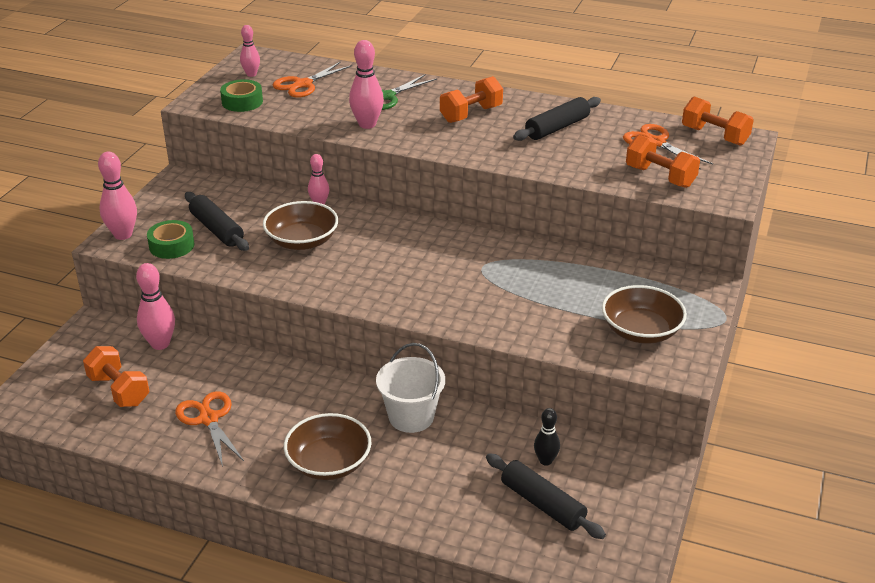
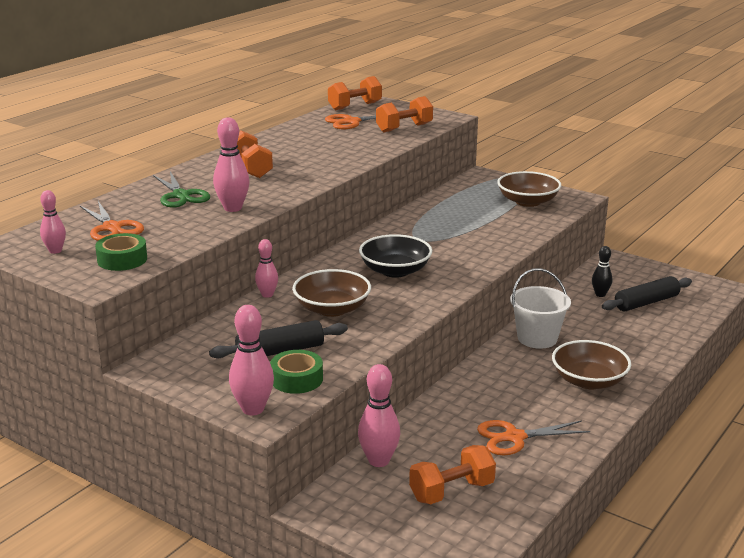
camera: 75 degrees left, 10 degrees down
black rolling pin [513,97,601,141] -> none
none -> black bowl [359,234,432,278]

